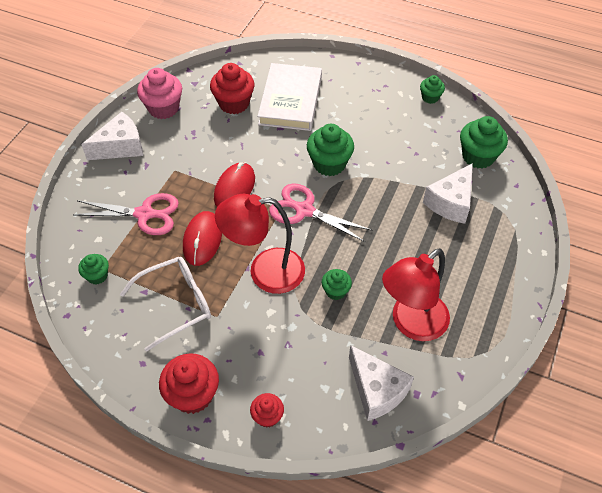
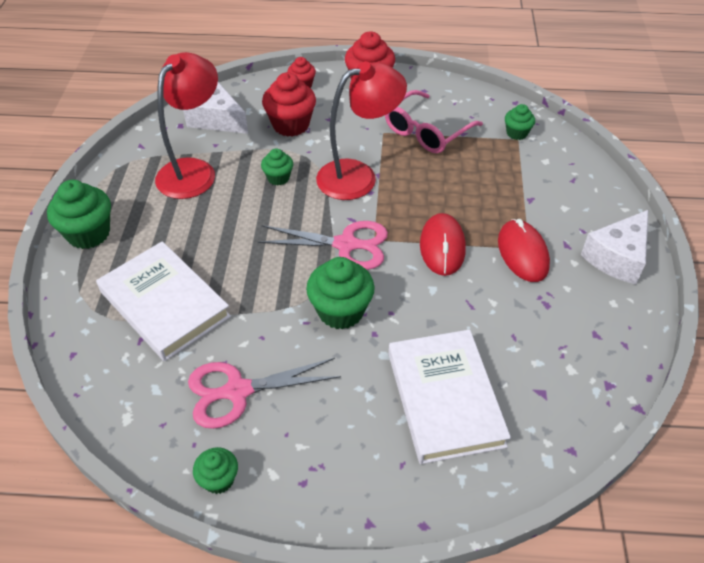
camera: 160 degrees right, 5 degrees down
pink scissors [74,193,179,235] -> pink scissors moved to [188,358,341,429]
white glasses [120,257,211,352] -> pink glasses [385,90,483,153]
pink cupcake [137,68,182,119] -> none
red mouse [183,211,222,266] -> red mouse moved to [498,219,550,282]
red cupcake [210,63,255,114] -> red cupcake moved to [262,72,316,137]
white cheese [423,163,473,224] -> white book [96,241,231,361]
green cupcake [460,116,508,169] -> green cupcake moved to [47,180,111,249]

